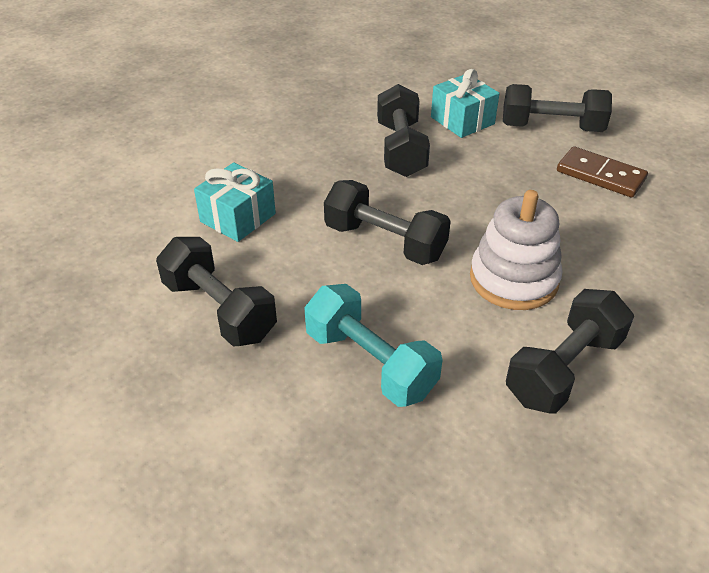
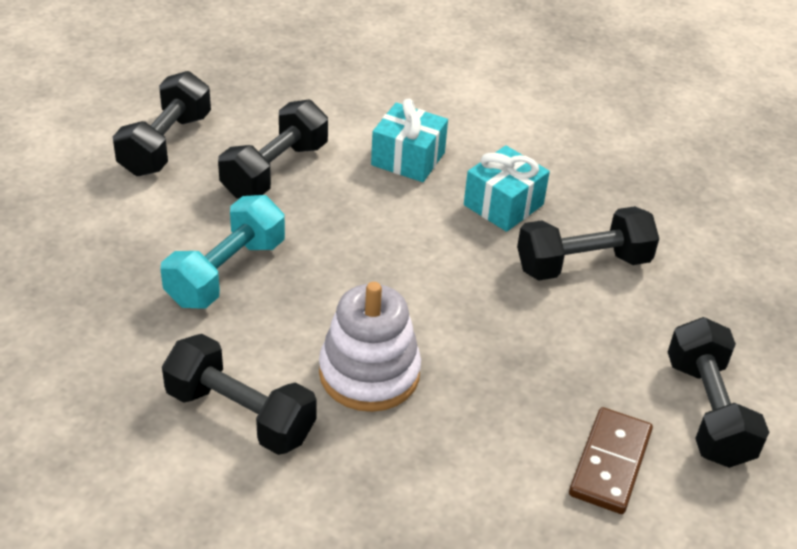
camera: 75 degrees right, 0 degrees up
black dumbbell [324,180,451,265] -> black dumbbell moved to [112,71,211,176]
turquoise gift [431,69,500,138] -> turquoise gift moved to [464,145,550,232]

